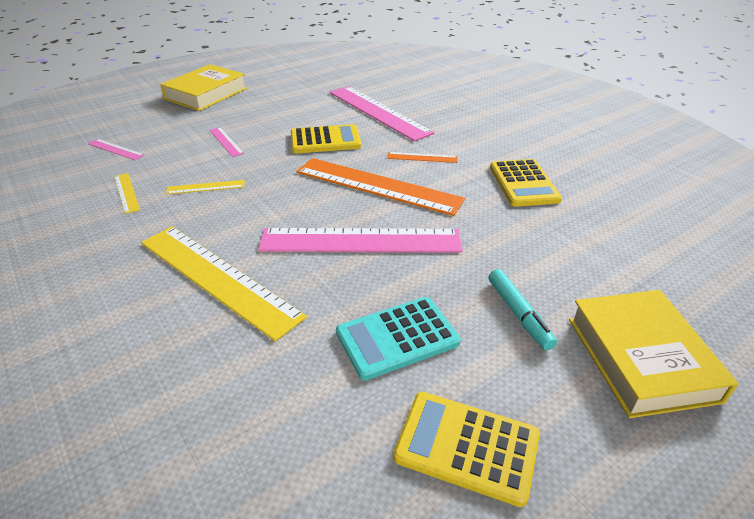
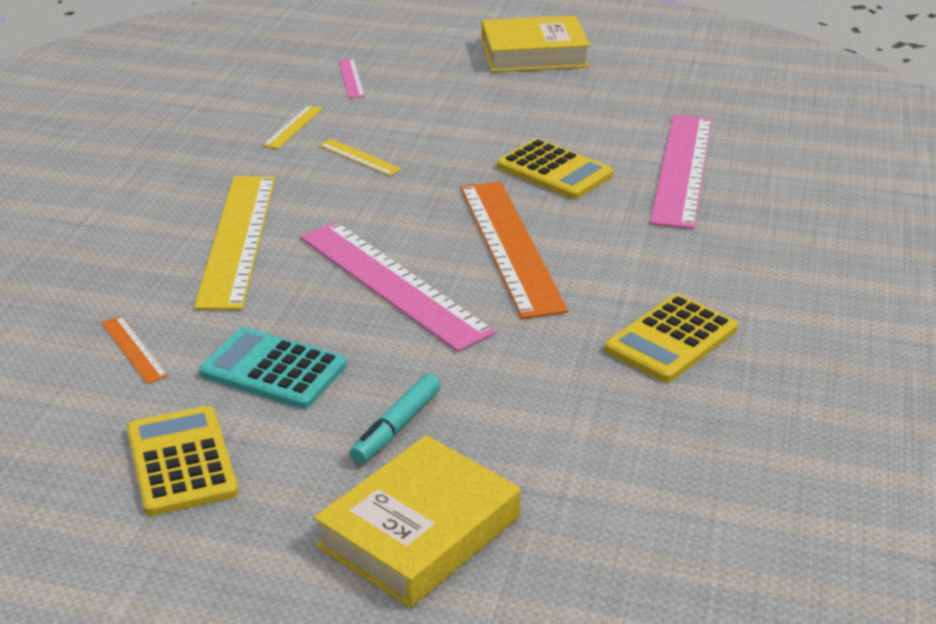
camera: 50 degrees right, 5 degrees down
pink ruler [209,127,244,157] -> none
orange ruler [387,152,458,163] -> orange ruler moved to [101,316,168,384]

